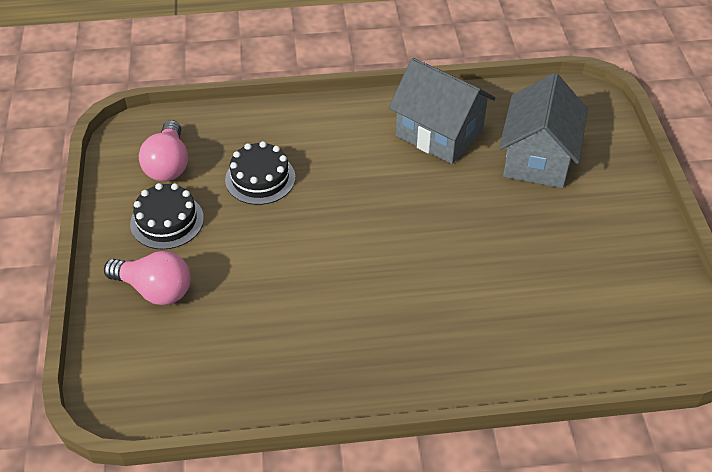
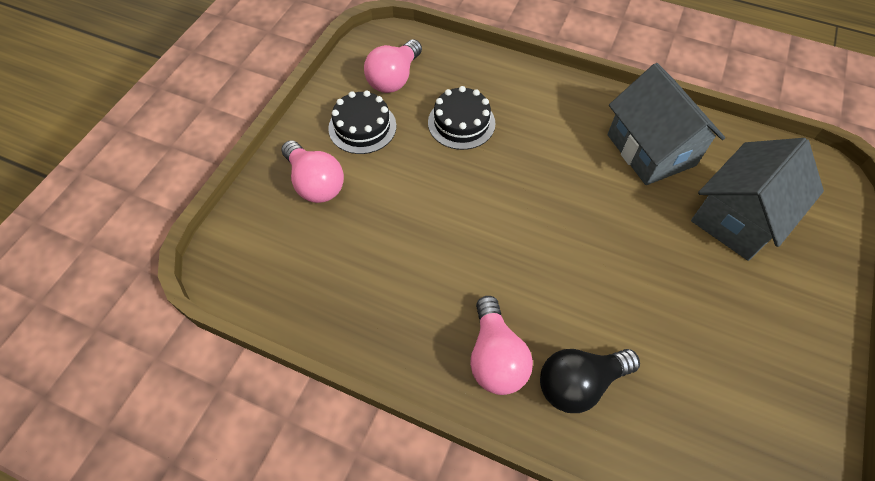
camera: 30 degrees right, 10 degrees up
none -> pink light bulb [470,296,533,395]
none -> black light bulb [540,349,640,413]

